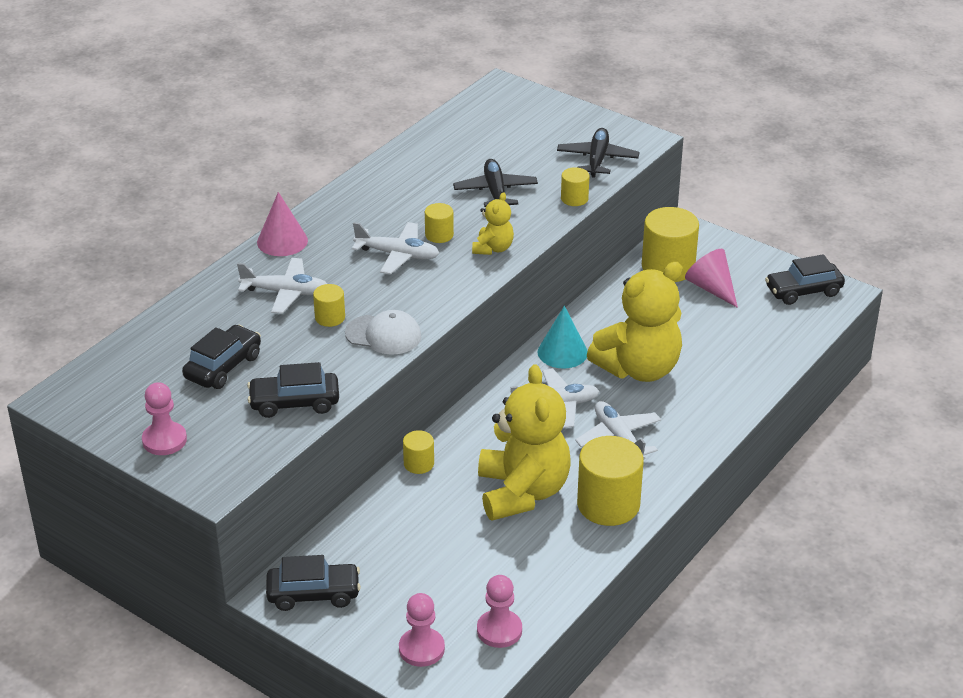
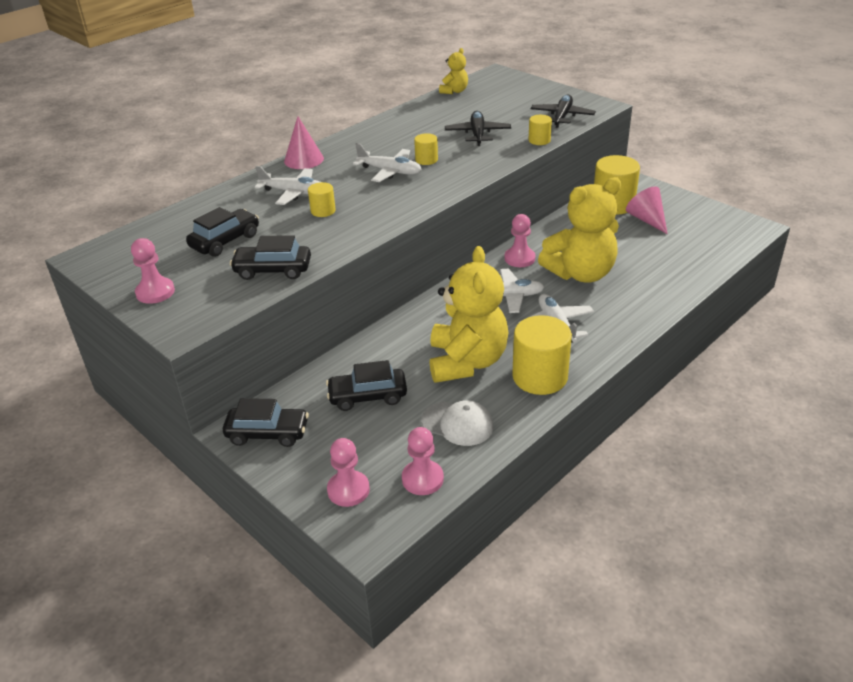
camera: 10 degrees right, 0 degrees up
white cap [345,310,421,355] -> white cap moved to [421,400,494,446]
yellow cylinder [403,430,434,474] -> none
yellow teddy bear [472,192,514,255] -> yellow teddy bear moved to [439,48,468,94]
turquoise cone [537,306,588,369] -> pink pawn [504,214,535,267]
black car [765,254,845,305] -> black car moved to [326,360,407,411]

